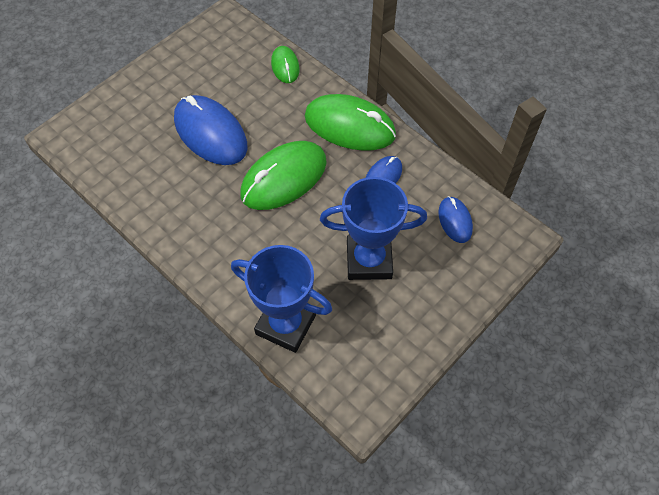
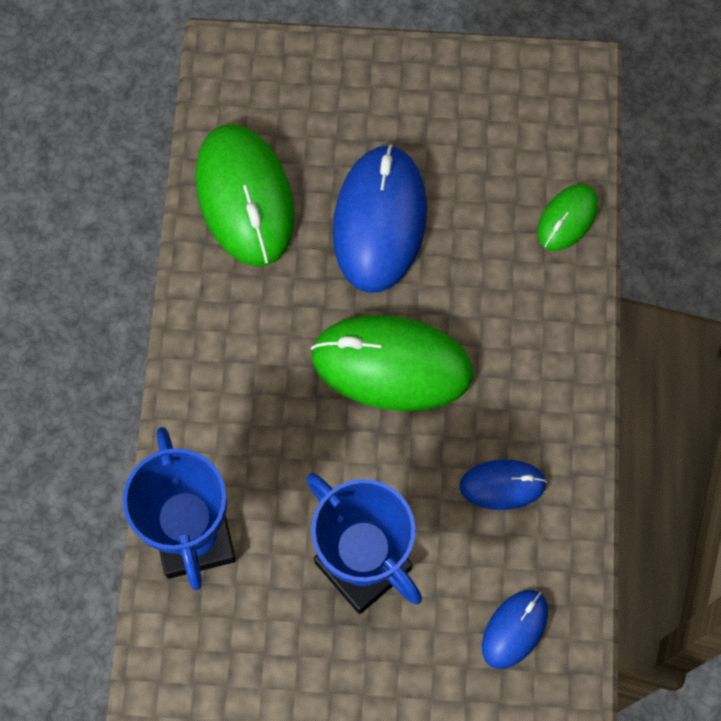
camera: 50 degrees right, 10 degrees up
green mouse [305,94,396,151] -> green mouse moved to [196,124,295,267]

